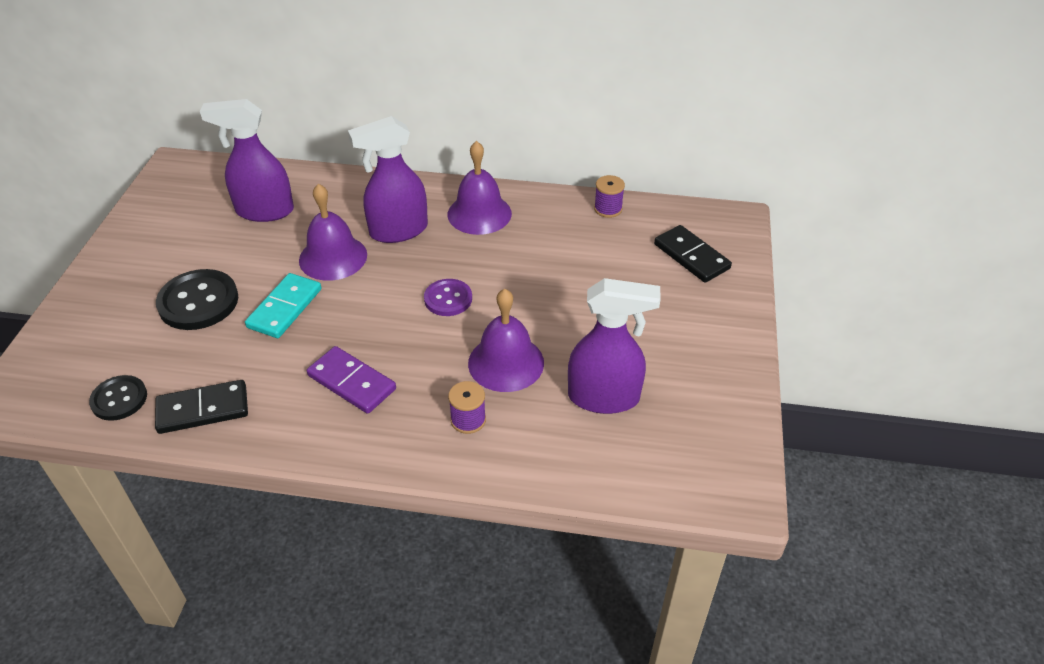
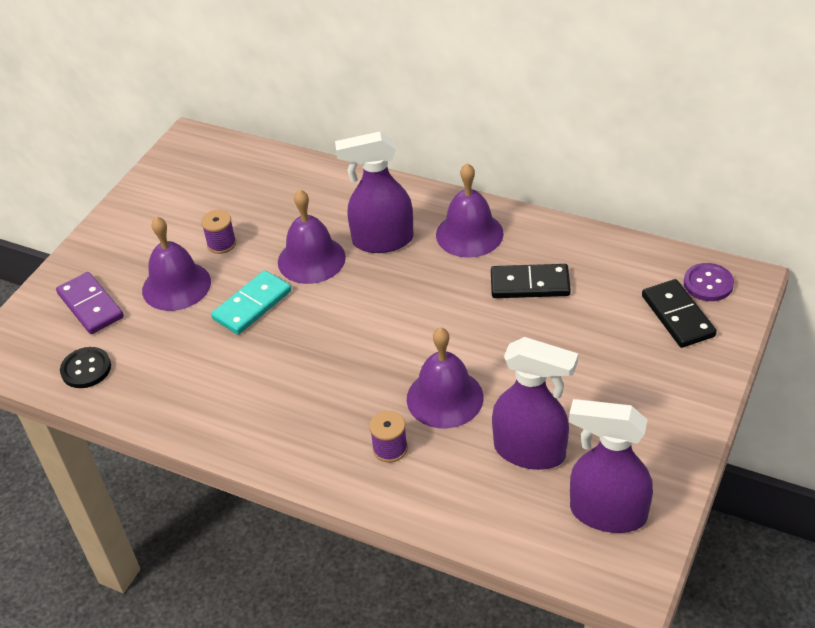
camera: 20 degrees right, 0 degrees up
black domino [155,380,248,434] -> black domino moved to [491,264,571,298]
black button [156,269,238,330] -> purple bell [142,216,211,311]
purple spray bottle [200,99,294,222] -> purple spray bottle moved to [569,399,653,533]
purple domino [307,346,396,414] -> purple domino moved to [56,272,124,334]
purple button [424,279,472,316] -> purple button moved to [684,263,734,301]
purple spool [594,175,625,218] -> purple spool moved to [201,210,236,254]

